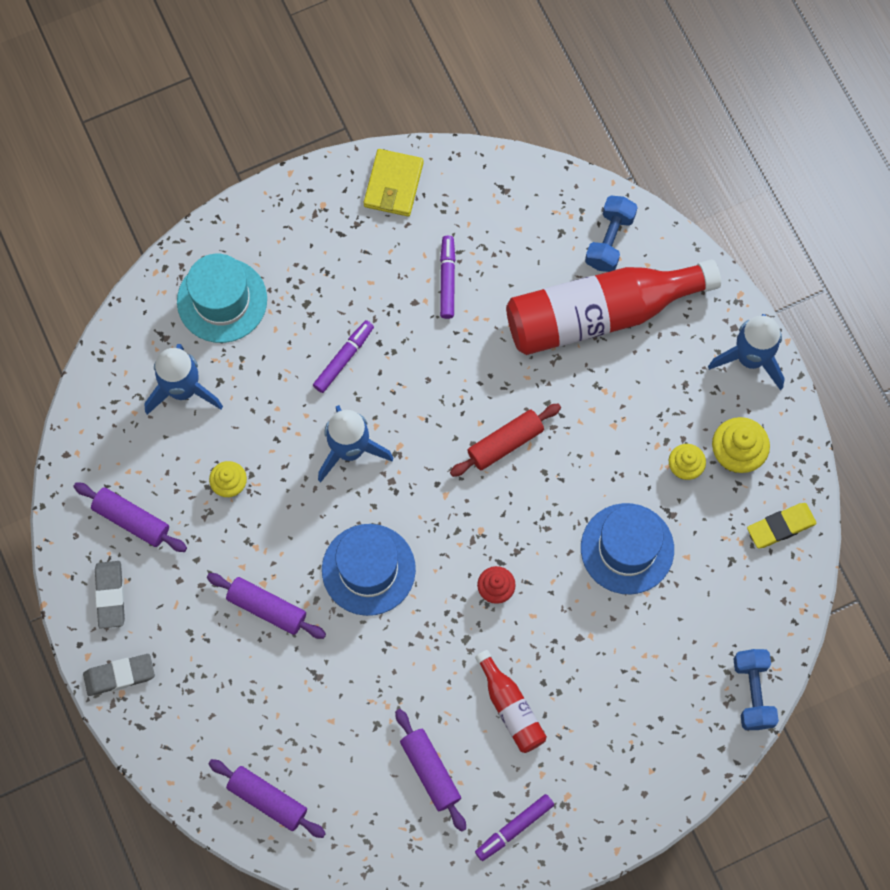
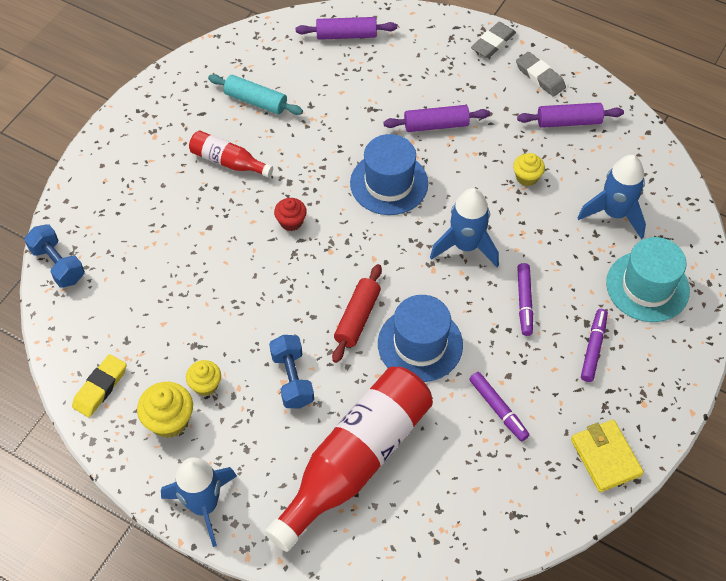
camera: 145 degrees right, 15 degrees down
purple rolling pin [395,709,466,832] -> turquoise rolling pin [208,74,303,115]
purple marker [475,794,554,861] -> purple marker moved to [581,309,608,382]
blue hat [581,503,674,594] -> blue hat moved to [378,295,463,382]
blue dumbbell [585,196,638,272] -> blue dumbbell moved to [269,335,314,408]

